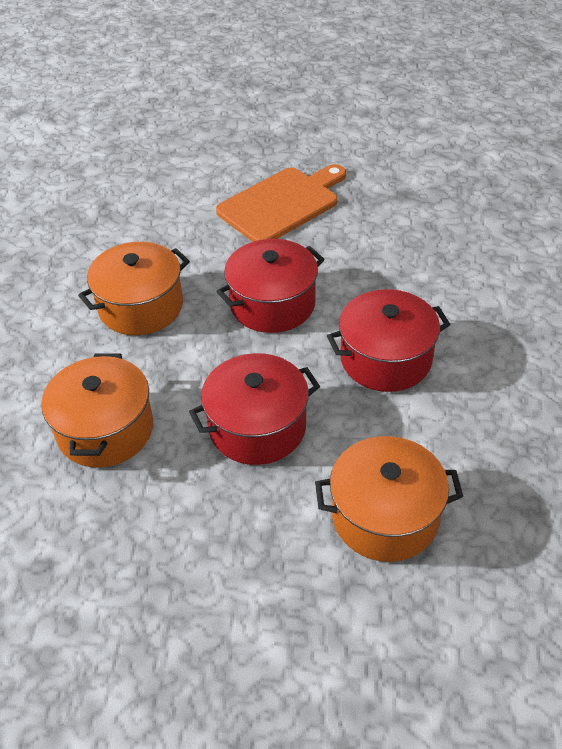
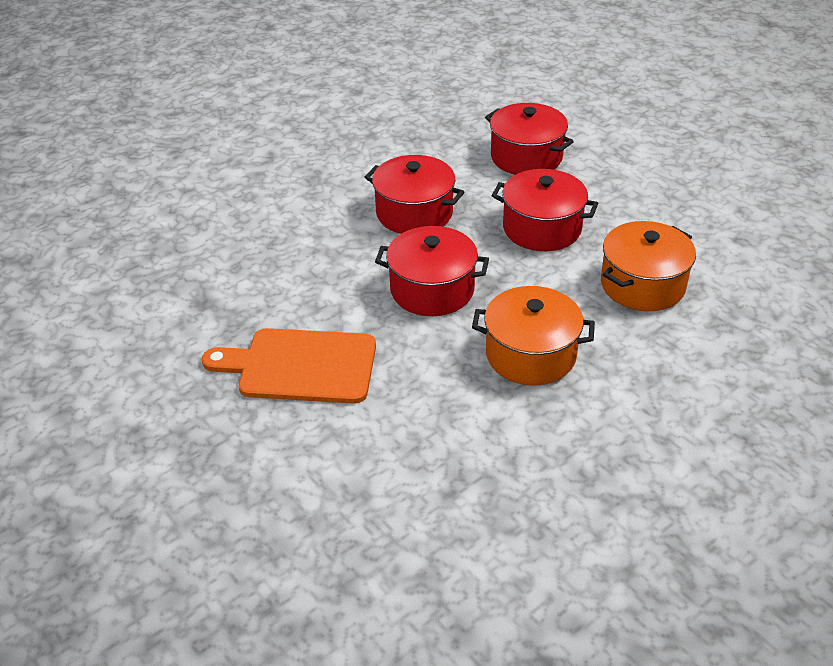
camera: 135 degrees left, 5 degrees down
orange pot [315,436,463,562] -> red pot [485,103,574,175]

